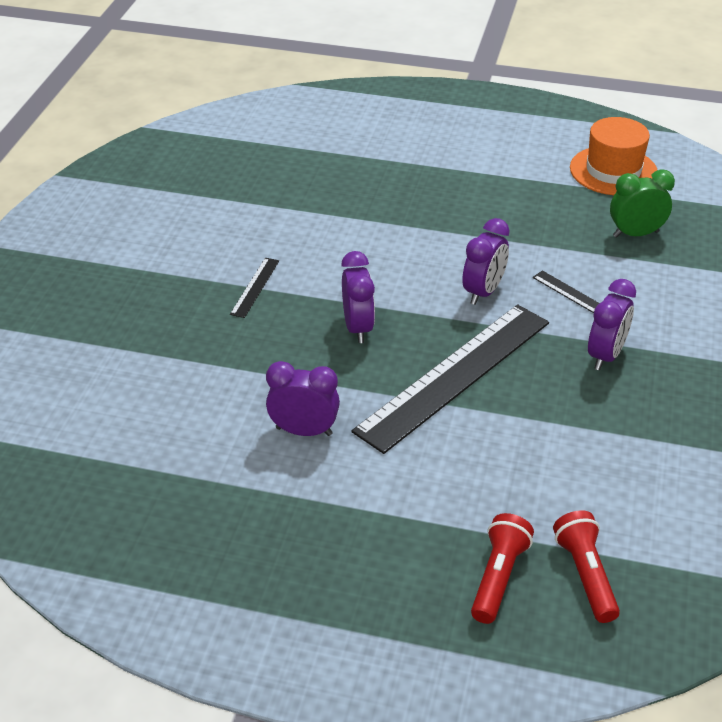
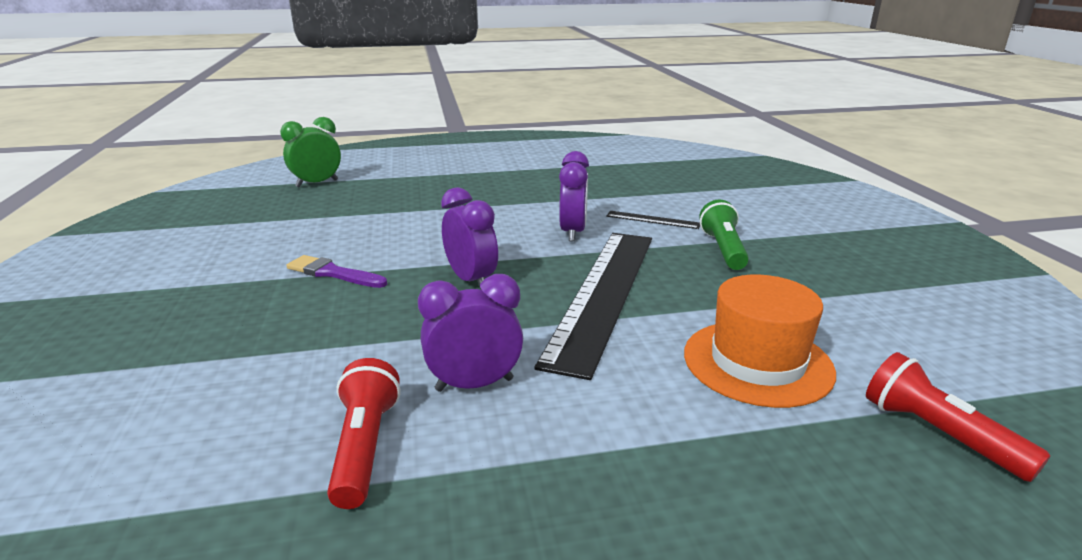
camera: 25 degrees left, 15 degrees down
black ruler [230,258,279,318] -> purple brush [286,255,387,288]
red flashlight [471,513,534,624] -> red flashlight moved to [327,358,400,509]
orange hat [570,117,657,195] -> orange hat moved to [684,275,836,408]
purple clock [588,279,636,370] -> green flashlight [699,199,749,270]
green clock [610,169,675,238] -> green clock moved to [280,117,341,188]

